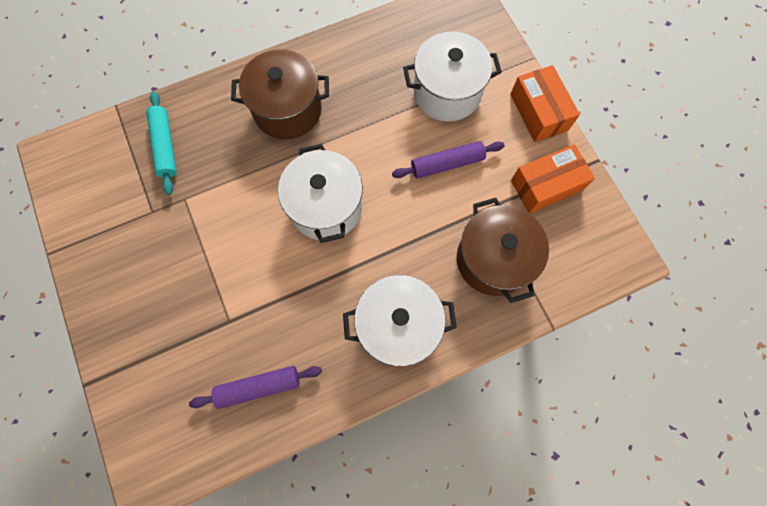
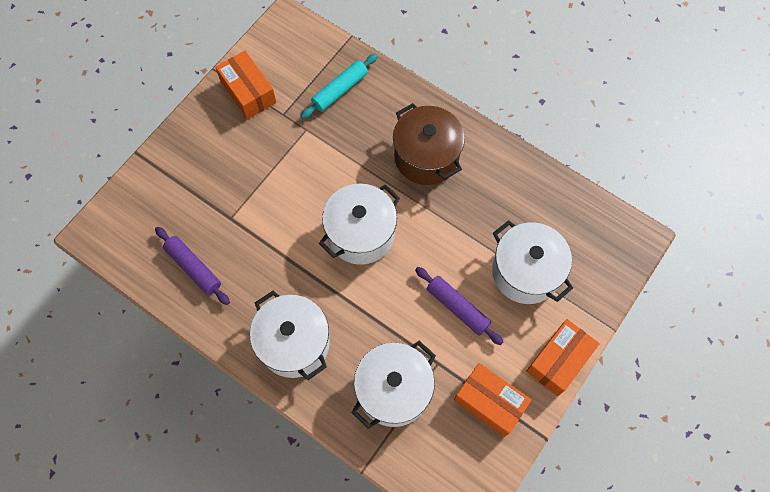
camera: 60 degrees right, 5 degrees down
brown pot [457,198,549,303] -> white pot [351,341,436,429]
none -> orange box [215,51,276,119]

